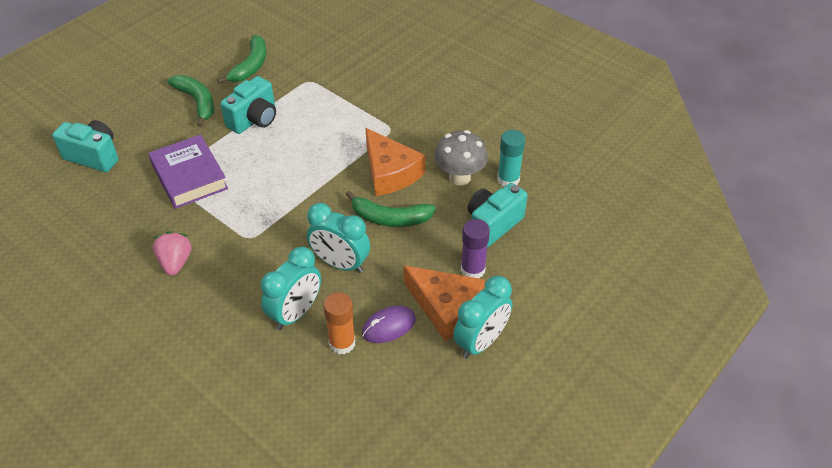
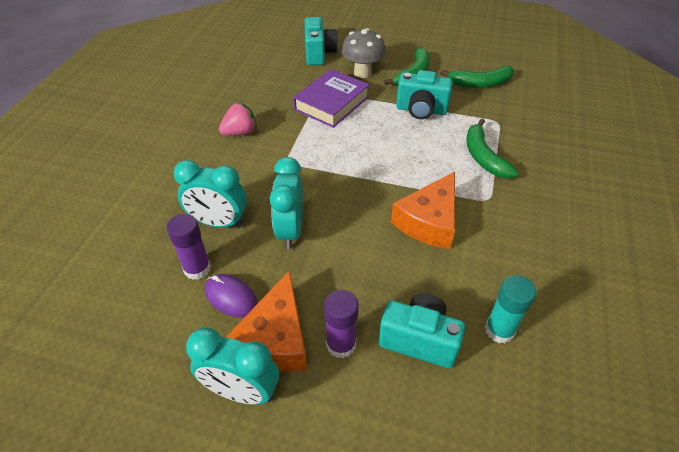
camera: 65 degrees right, 0 degrees up
orange glue stick [323,292,356,354] -> purple glue stick [167,214,211,280]
green banana [346,191,436,227] -> green banana moved to [466,119,518,178]
grey mushroom [434,130,488,186] -> grey mushroom moved to [341,28,386,78]

